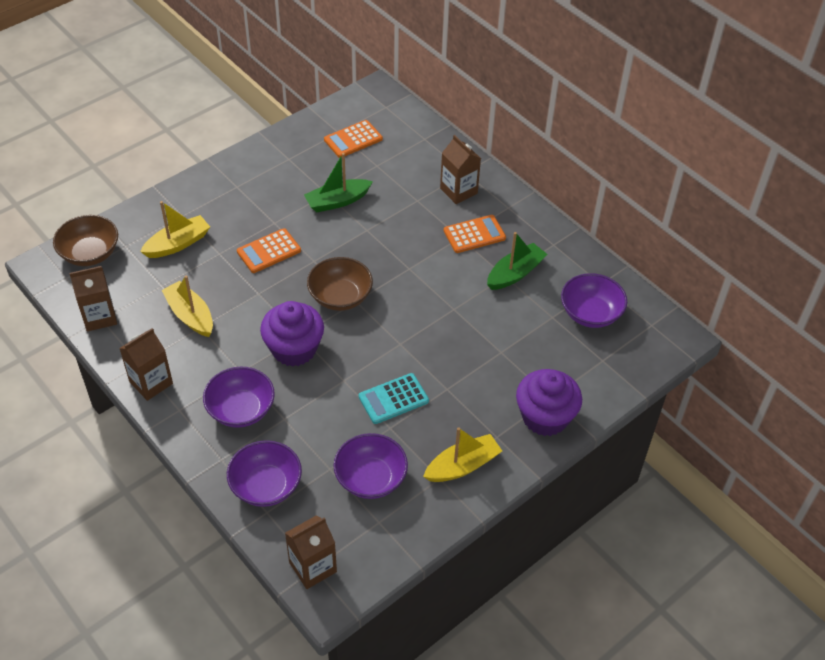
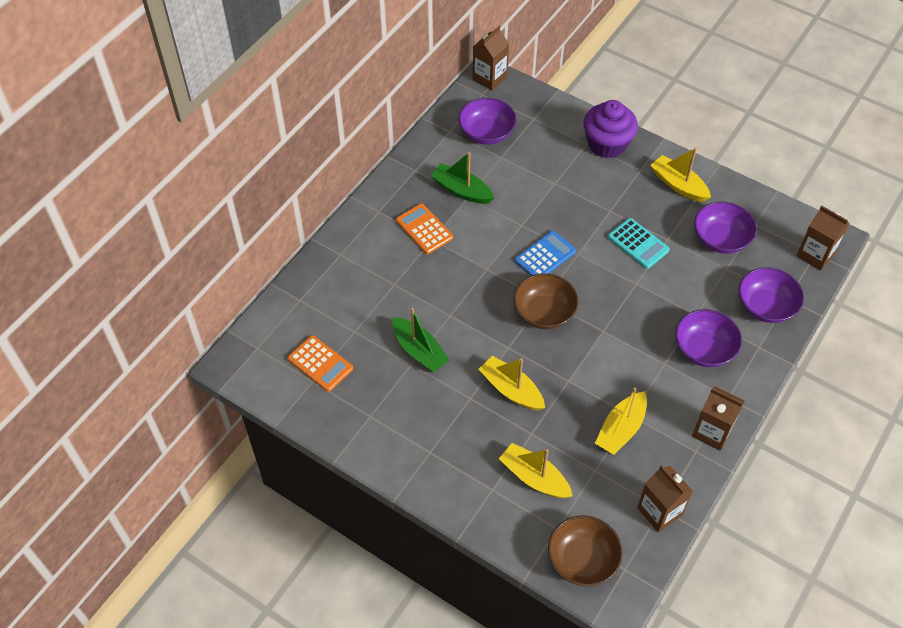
camera: 105 degrees left, 5 degrees up
orange calculator [237,228,301,273] -> yellow boat [479,356,545,410]
purple cupcake [260,301,324,367] -> none
brown carton [440,135,481,204] -> brown carton moved to [472,26,509,91]
none -> blue calculator [515,231,576,276]

